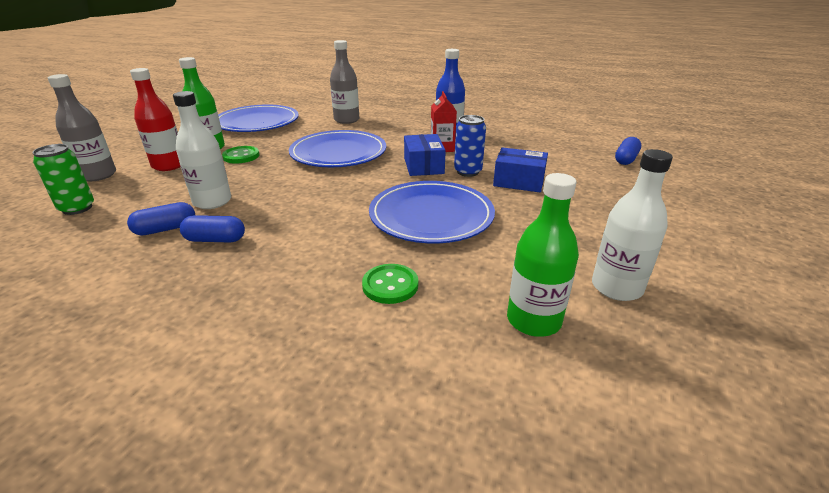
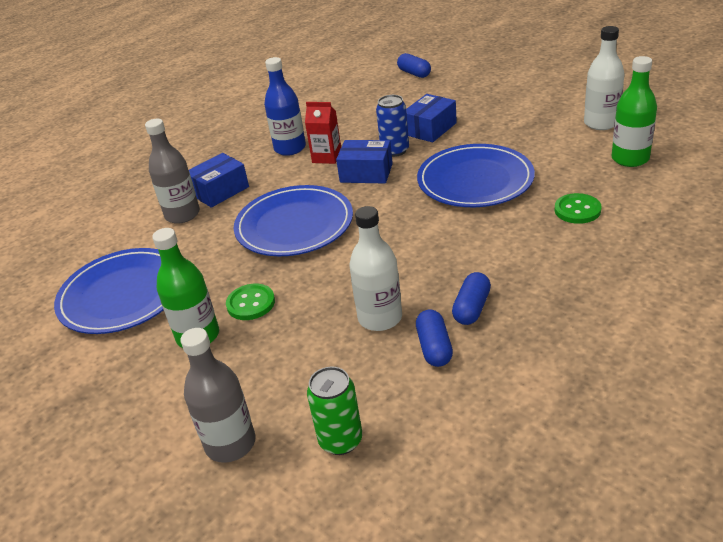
camera: 65 degrees left, 5 degrees up
red bottle [130,68,180,171] -> none
none -> blue box [189,153,249,208]

